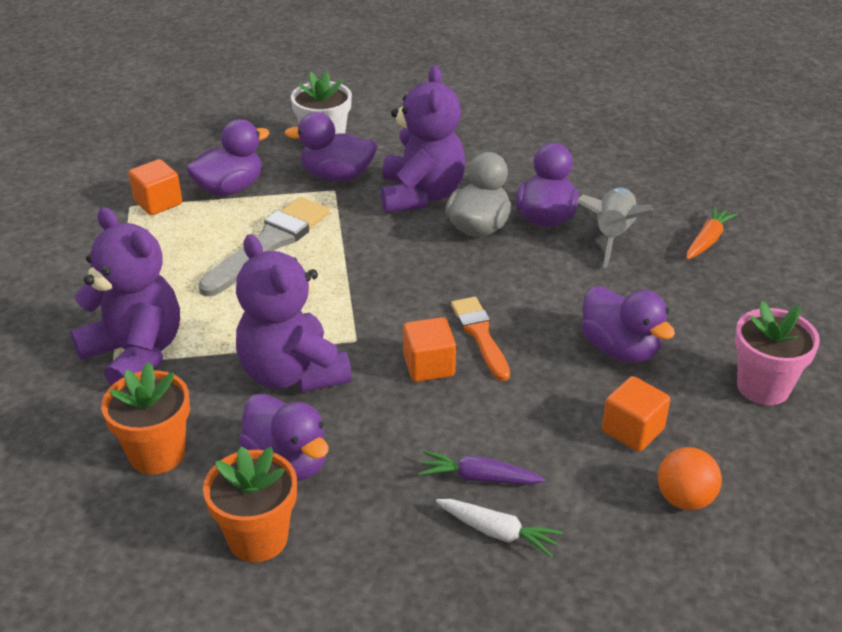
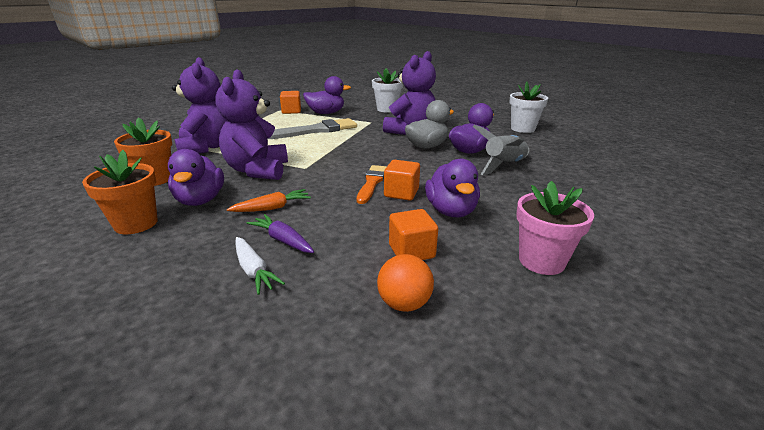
camera: 30 degrees right, 10 degrees down
purple duck [285,112,377,182] -> none
orange cube [403,317,456,382] -> orange cube moved to [384,160,420,201]
orange carrot [686,206,738,260] -> orange carrot moved to [227,189,311,212]
none -> white flower pot [509,81,548,133]

